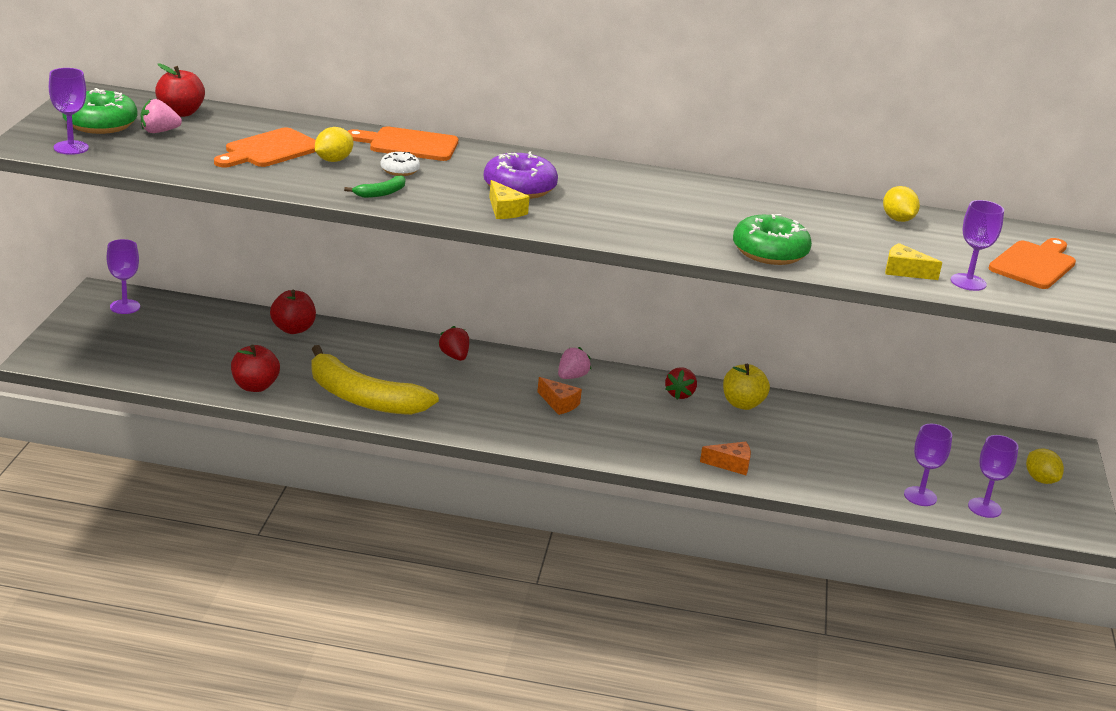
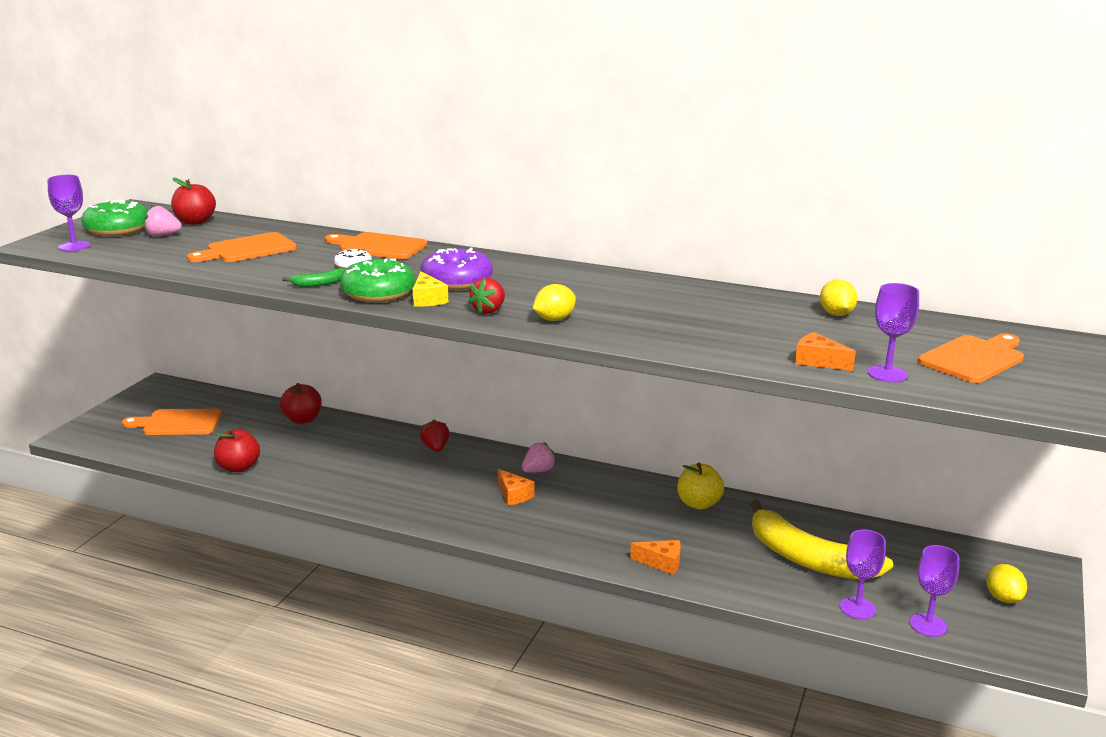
camera: 15 degrees right, 5 degrees down
purple goblet [107,239,140,314] -> none
yellow banana [311,345,439,415] -> yellow banana moved to [750,500,893,580]
yellow lemon [315,127,353,162] -> yellow lemon moved to [533,284,576,321]
red strawberry [665,367,697,399] -> red strawberry moved to [468,278,505,314]
green donut [733,214,812,265] -> green donut moved to [340,258,415,302]
yellow cheese [885,243,942,280] -> orange cheese [795,332,856,371]
none -> orange cutting board [122,409,222,435]

